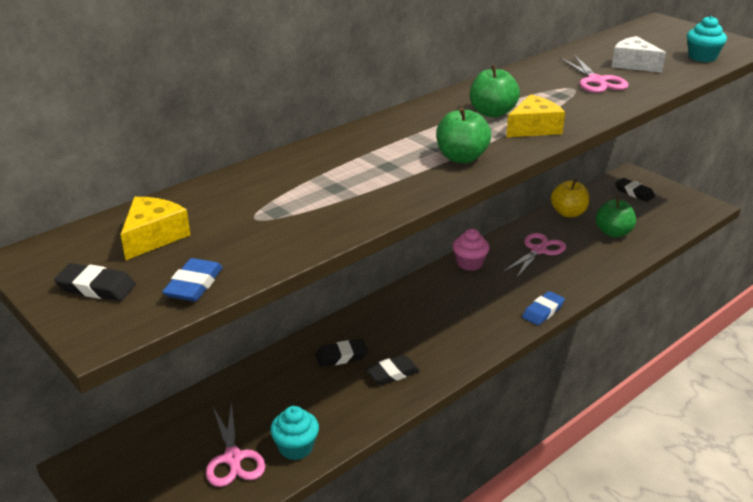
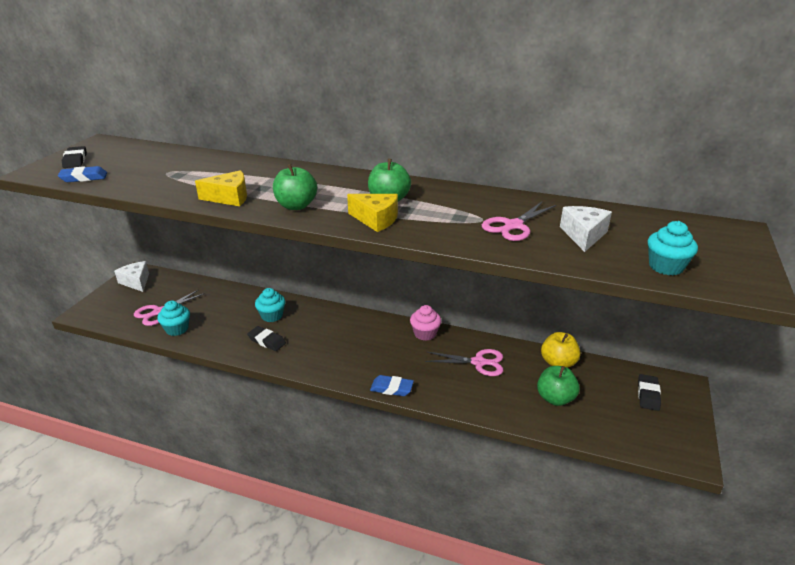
camera: 60 degrees right, 0 degrees up
yellow cheese [121,197,190,260] -> yellow cheese moved to [195,170,247,206]
black eraser [315,339,368,367] -> turquoise cupcake [255,288,285,322]
none -> white cheese [114,261,149,292]

